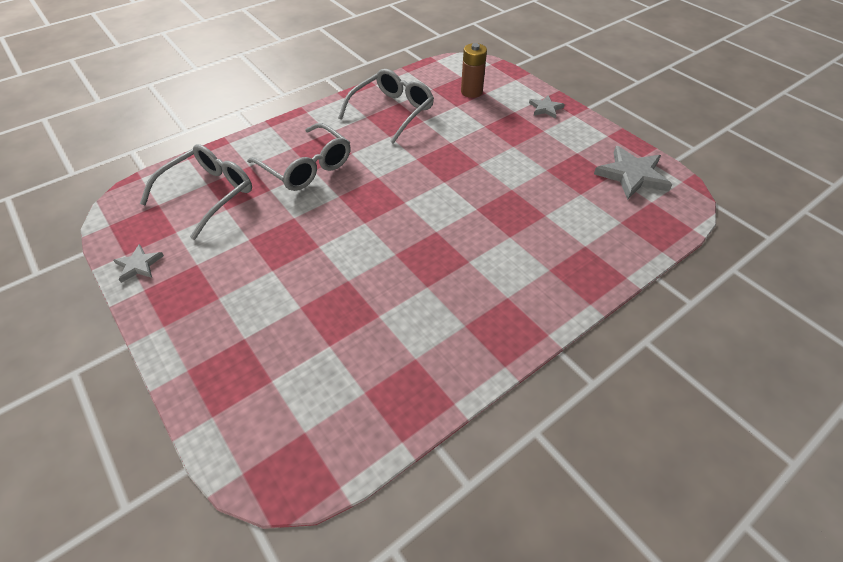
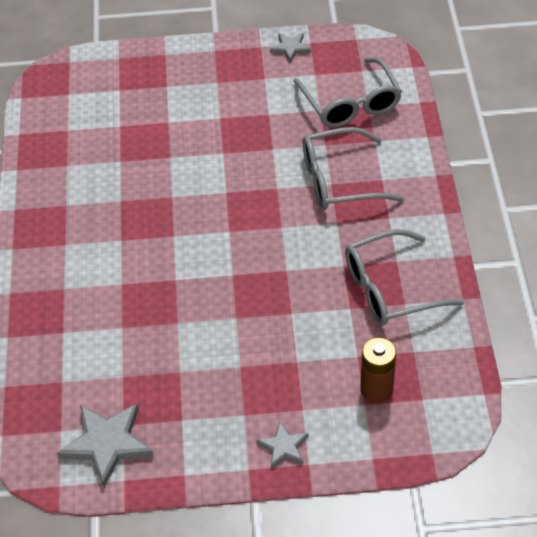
camera: 125 degrees right, 0 degrees up
grey glasses [338,69,434,144] -> grey glasses turned 90 degrees clockwise [345,229,464,325]

